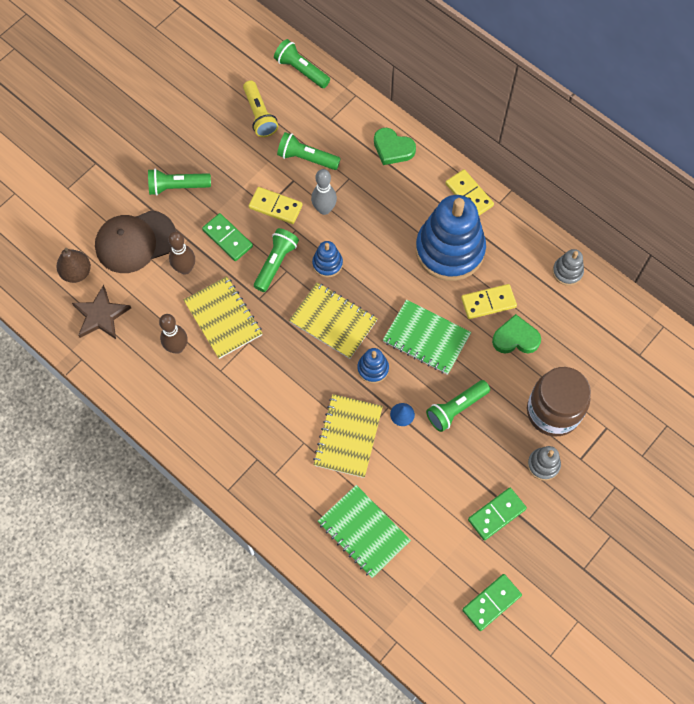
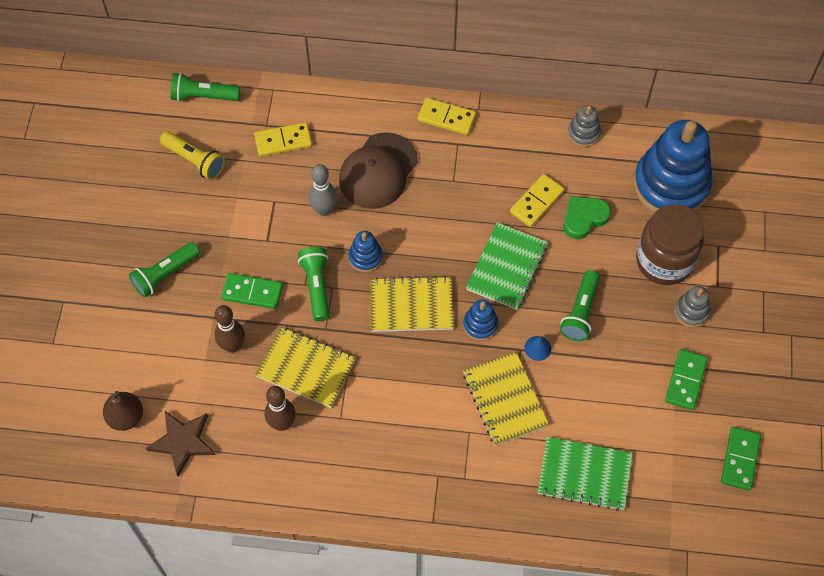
camera: 35 degrees left, 5 degrees down
brown cap [95,210,176,273] -> brown cap moved to [339,132,418,209]
yellow domino [249,187,303,224] -> yellow domino moved to [254,122,312,157]
green flashlight [277,132,341,170] -> none
green heart [374,128,416,165] -> none
green notebook [383,300,471,375] -> green notebook turned 60 degrees counterclockwise [466,222,548,310]
blue stacking toy [416,195,486,281] -> blue stacking toy moved to [633,120,712,213]

